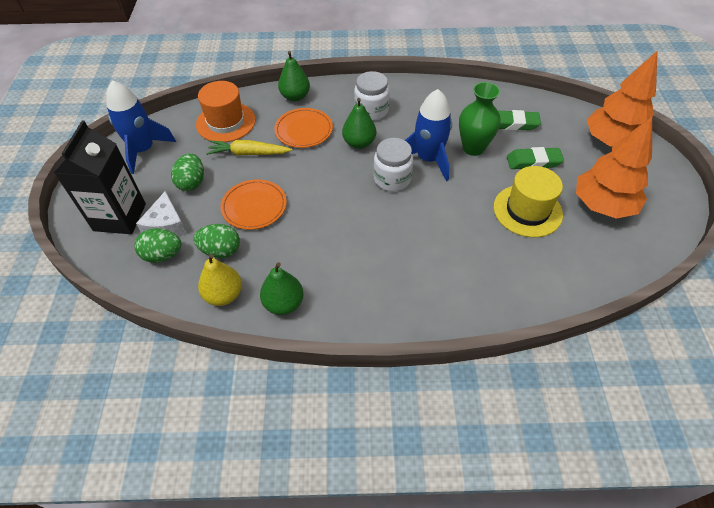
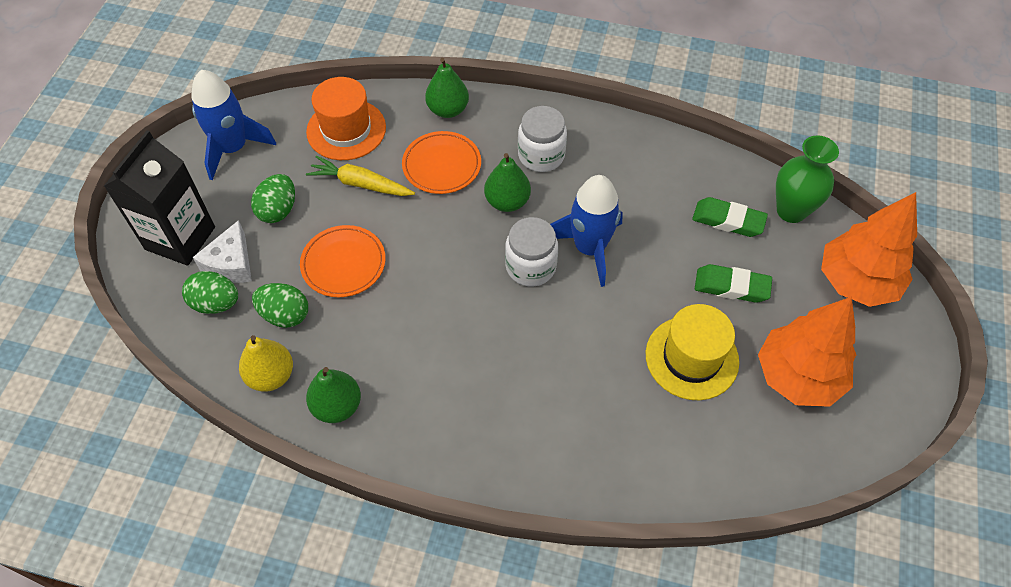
camera: 15 degrees right, 5 degrees up
green vase [459,82,501,156] -> green vase moved to [776,135,839,223]

